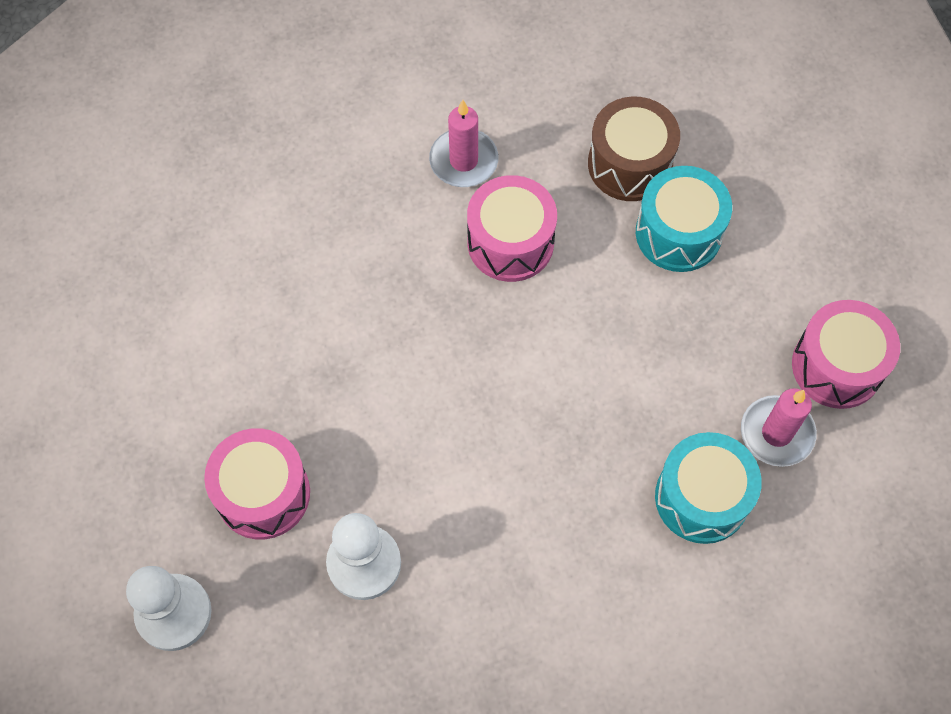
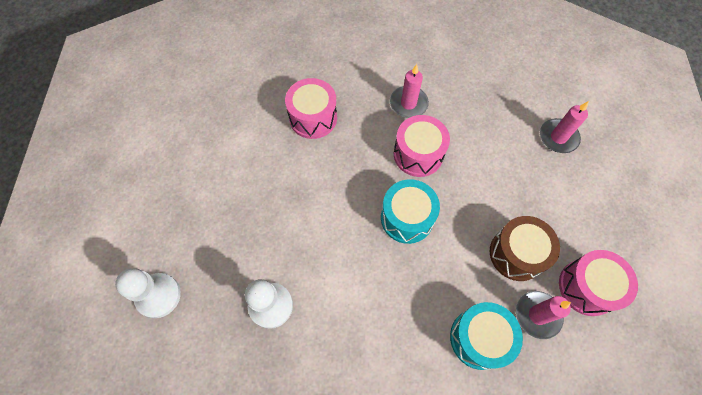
camera: 20 degrees right, 0 degrees up
pink drum [204,428,310,539] -> pink drum moved to [285,78,337,139]
brown drum [588,96,680,201] -> brown drum moved to [490,216,560,281]
turquoise drum [636,166,732,272] -> turquoise drum moved to [381,179,440,244]
none -> pink candle [540,101,589,153]

